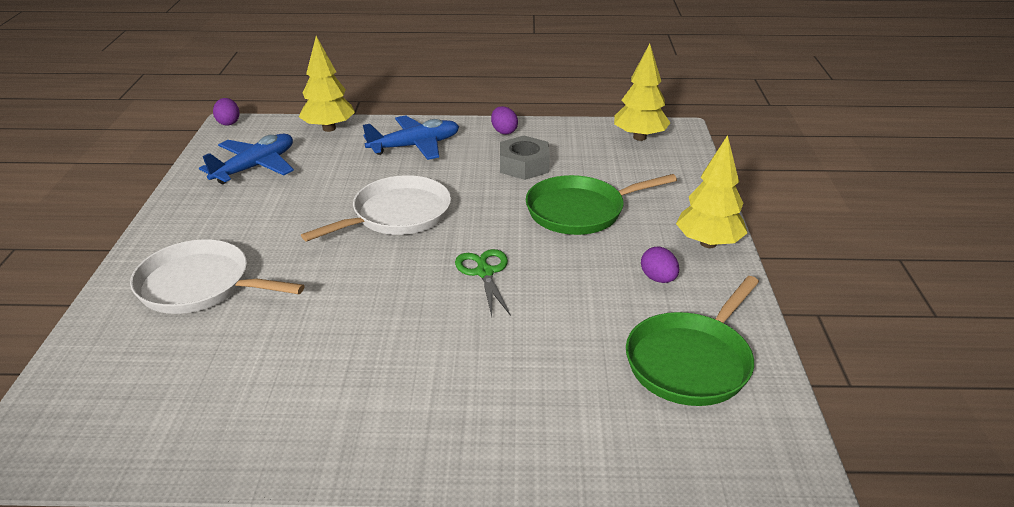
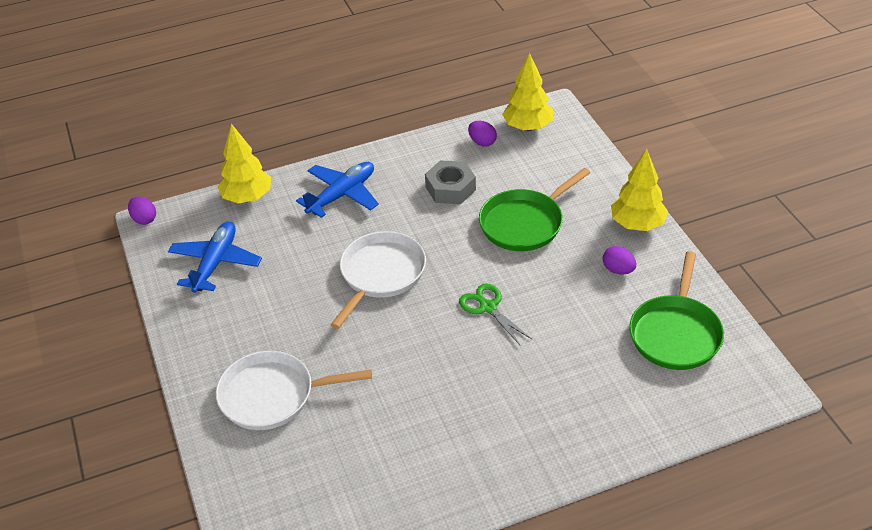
camera: 20 degrees left, 10 degrees up
purple egg [491,106,518,134] -> purple egg moved to [468,121,497,147]

